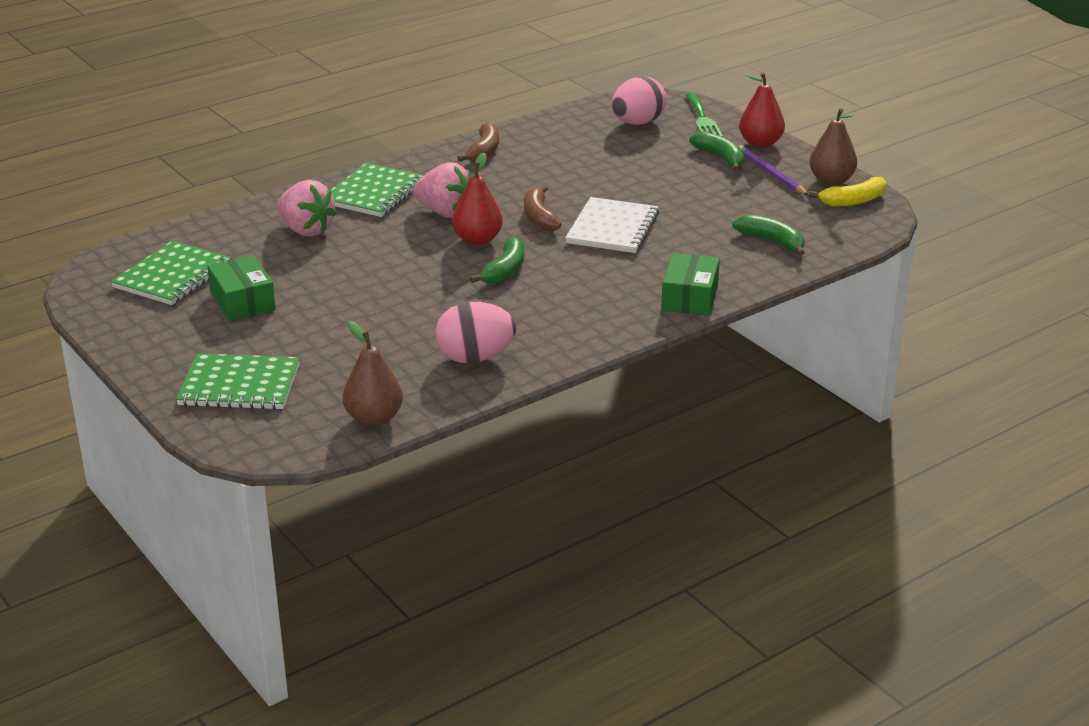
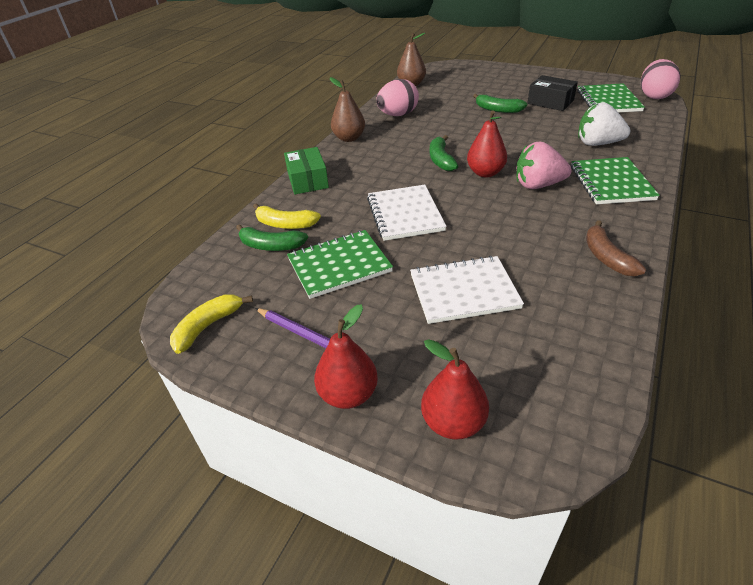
camera: 155 degrees right, 10 degrees up
green notebook [176,353,300,410] -> green notebook moved to [287,230,393,299]
green box [207,255,276,321] -> black box [527,75,578,111]
pink strawberry [277,180,337,237] -> white strawberry [578,102,630,146]
brown banana [524,185,562,231] -> none
pink egg [612,76,666,125] -> pink egg moved to [641,59,680,99]
green fork [685,93,723,137] -> red pear [421,339,489,440]
green banana [689,131,744,171] -> green banana moved to [473,94,527,113]
brown pear [809,108,857,186] -> brown pear moved to [330,77,365,142]
none -> yellow banana [253,203,321,229]
none -> white notebook [410,256,524,324]

